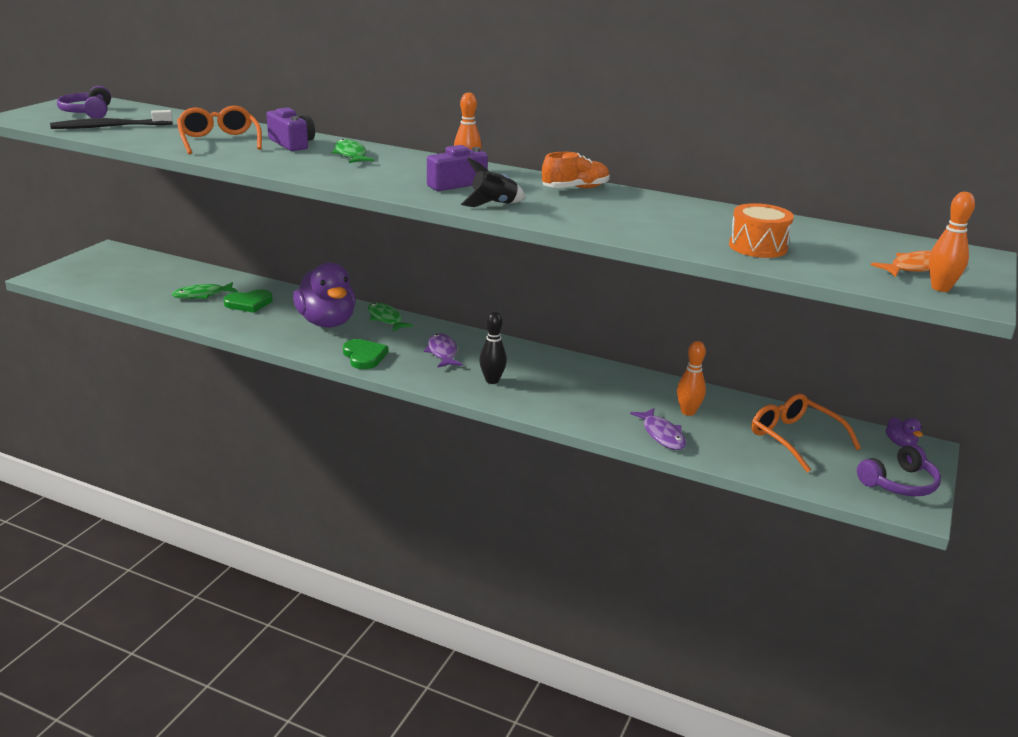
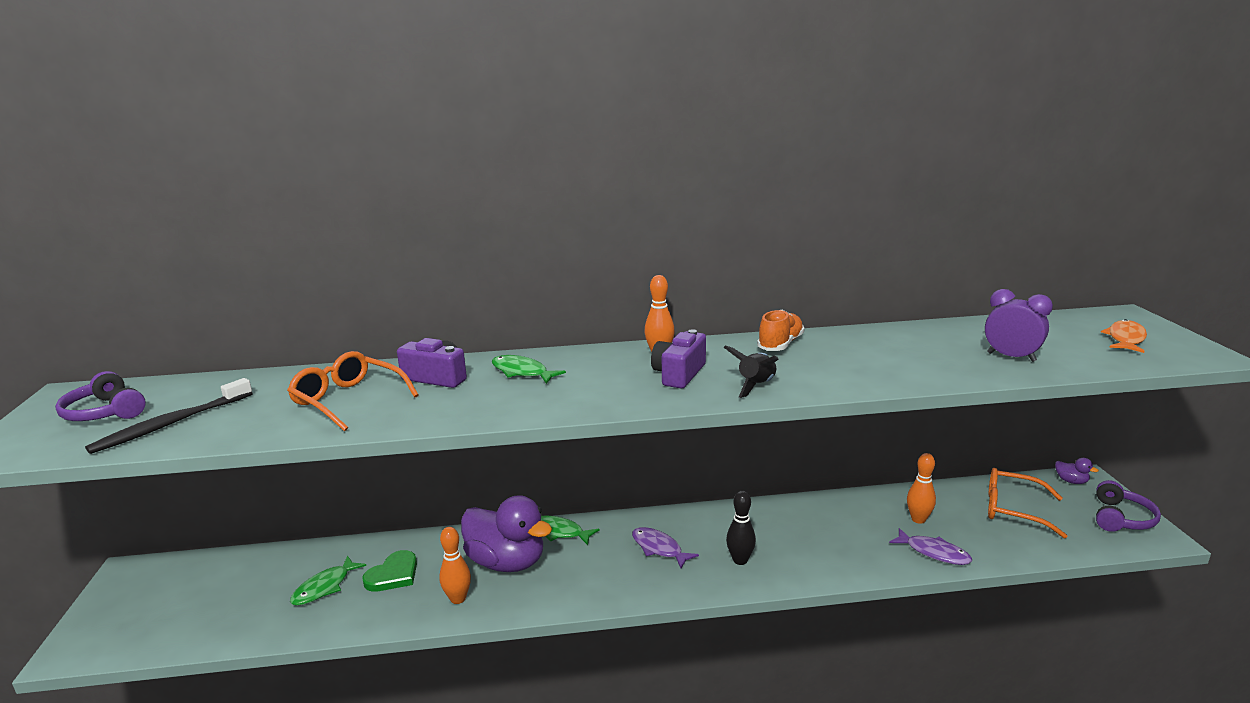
camera: 30 degrees left, 5 degrees down
green heart [343,339,388,369] -> none
orange drum [729,203,794,258] -> purple clock [985,289,1053,362]
orange bowling pin [929,192,975,292] -> orange bowling pin moved to [439,527,471,604]

